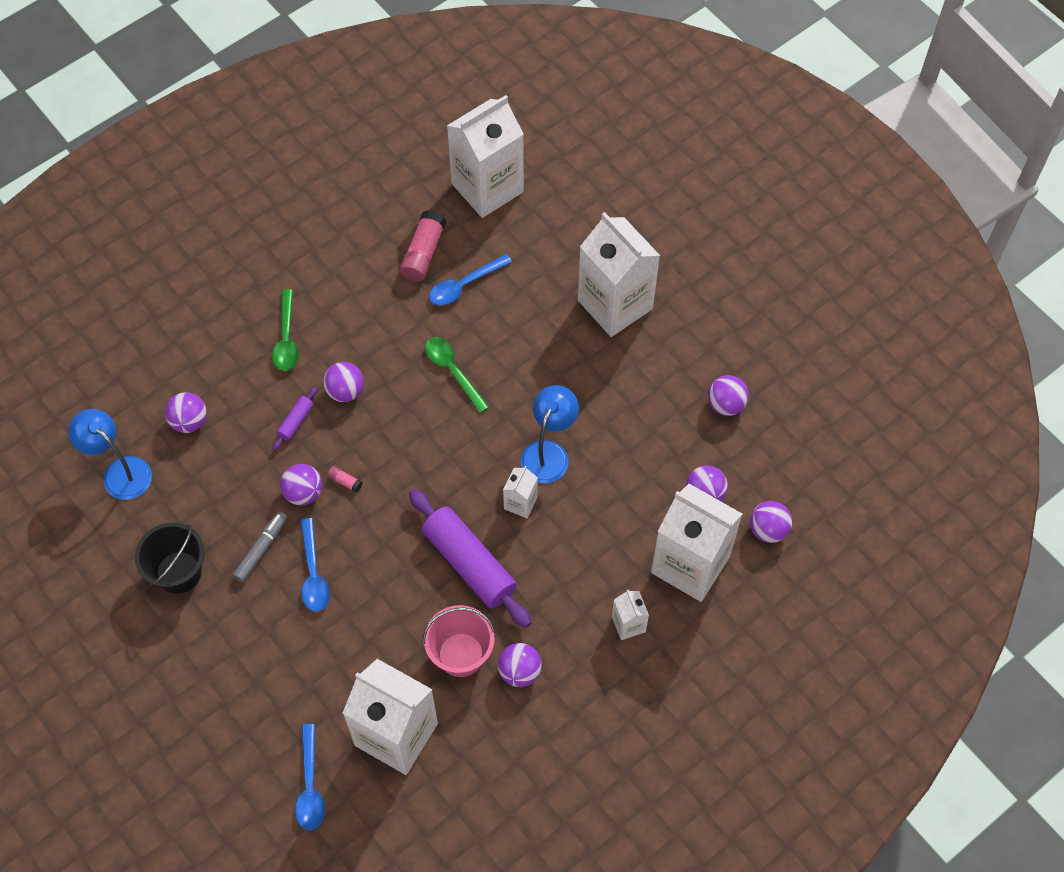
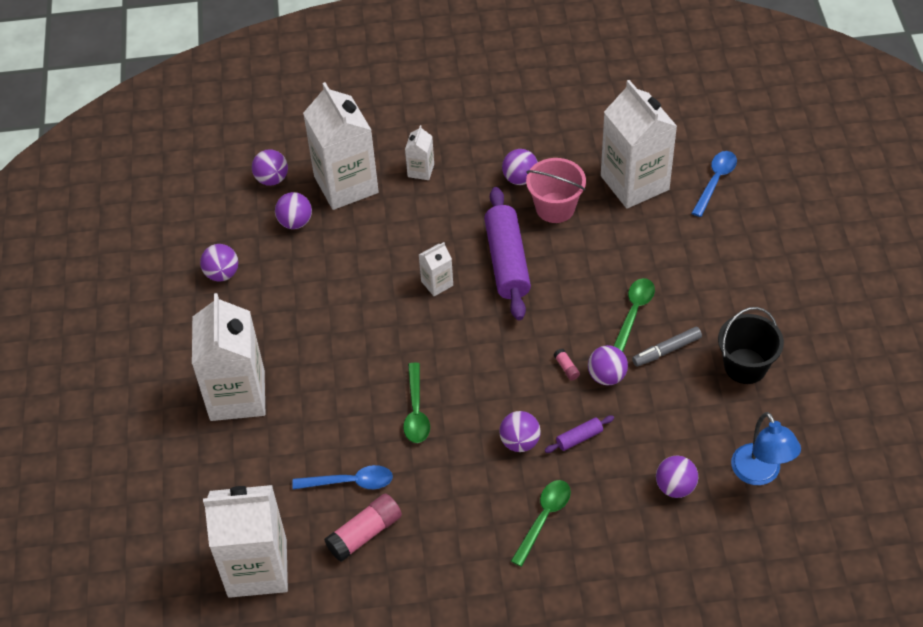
camera: 145 degrees left, 10 degrees down
blue spoon [301,518,330,612] -> green spoon [614,278,655,352]
blue lamp [521,385,579,483] -> none

